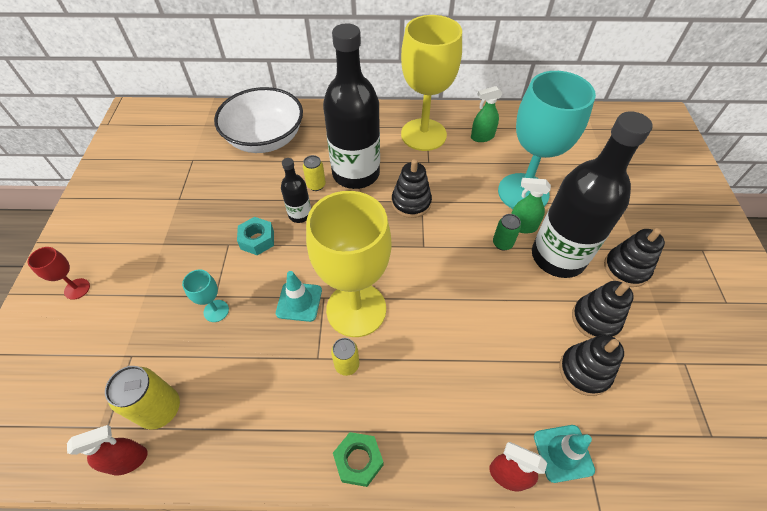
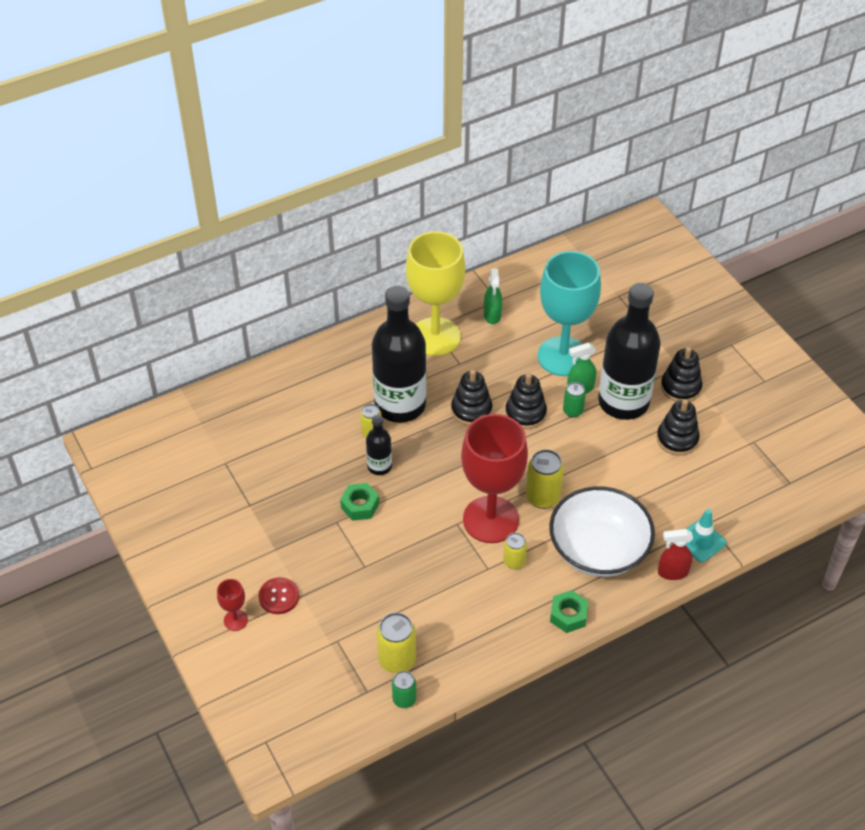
camera: 30 degrees left, 5 degrees down
red spray bottle [67,425,148,475] -> green can [392,671,416,708]
turquoise goblet [182,270,229,322] -> none
white bowl [214,87,303,153] -> white bowl moved to [549,486,655,577]
turquoise nut [237,217,274,255] -> green nut [340,483,379,521]
turquoise traffic cone [276,271,322,322] -> none
yellow goblet [306,191,391,337] -> red goblet [461,414,528,543]
green spray bottle [471,86,503,142] -> green spray bottle turned 45 degrees counterclockwise [484,269,502,324]
black stacking toy [559,335,624,396] -> black stacking toy moved to [505,373,547,429]
none -> red button [258,577,299,614]
none -> yellow can [526,449,564,509]

